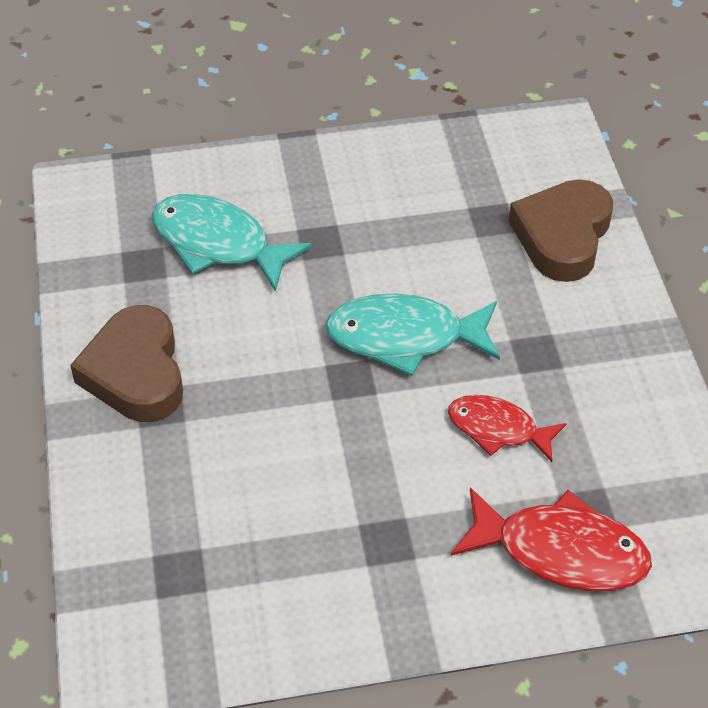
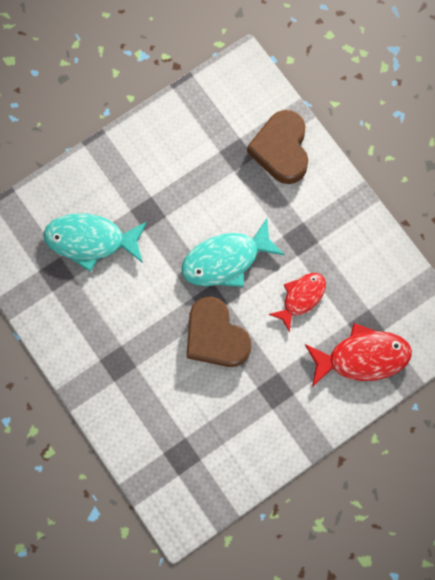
camera: 25 degrees left, 25 degrees up
brown heart [70,305,183,422] -> brown heart moved to [186,297,251,367]
red fish [448,395,567,462] -> red fish turned 135 degrees clockwise [269,273,326,333]

